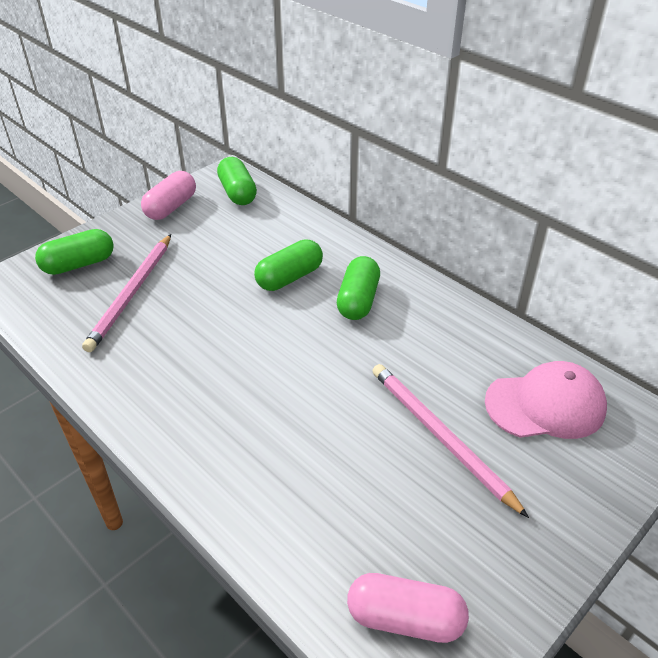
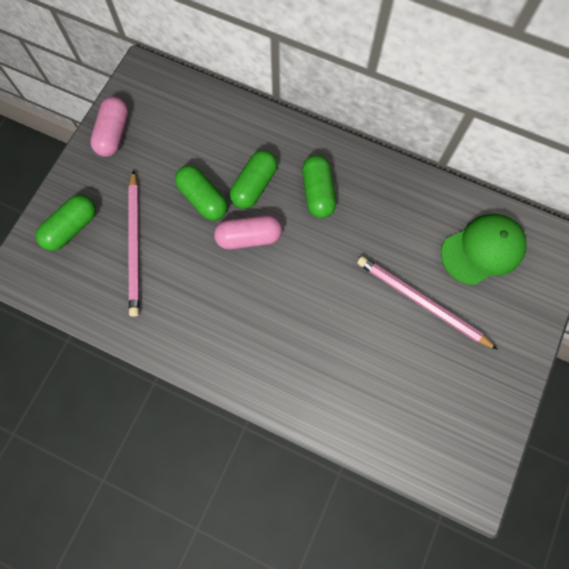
camera: 20 degrees left, 30 degrees up
green capsule [217,157,257,205] -> green capsule moved to [175,165,228,220]
pink capsule [347,573,469,643] -> pink capsule moved to [214,215,282,250]
pink cap [485,361,607,439] -> green cap [441,214,527,285]

